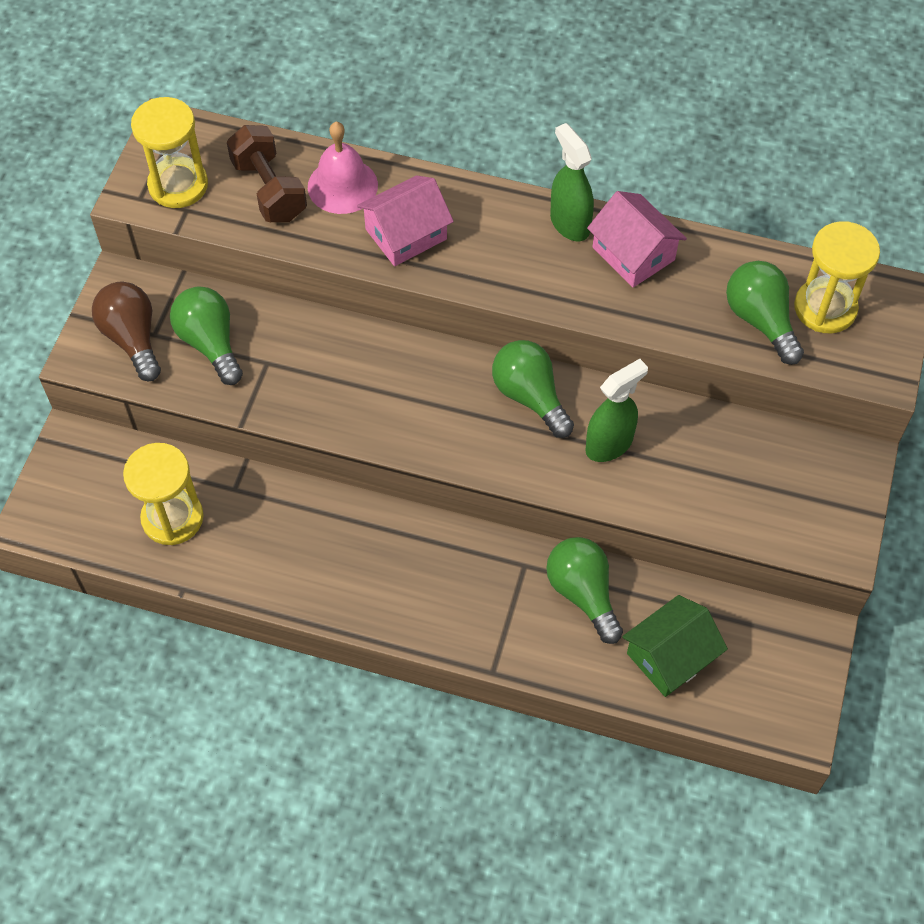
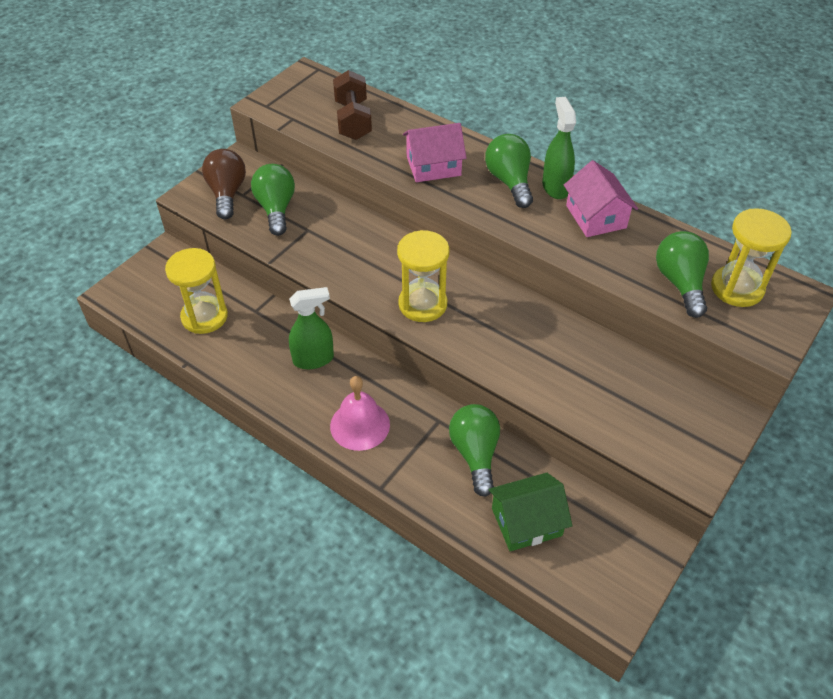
camera: 20 degrees right, 10 degrees down
yellow hourglass [131,97,208,208] -> yellow hourglass moved to [397,230,450,322]
pink bell [308,122,378,214] -> pink bell moved to [330,376,390,451]
green light bulb [492,340,574,438] -> green light bulb moved to [485,134,533,208]
green spray bottle [585,359,648,462] -> green spray bottle moved to [289,287,334,369]

